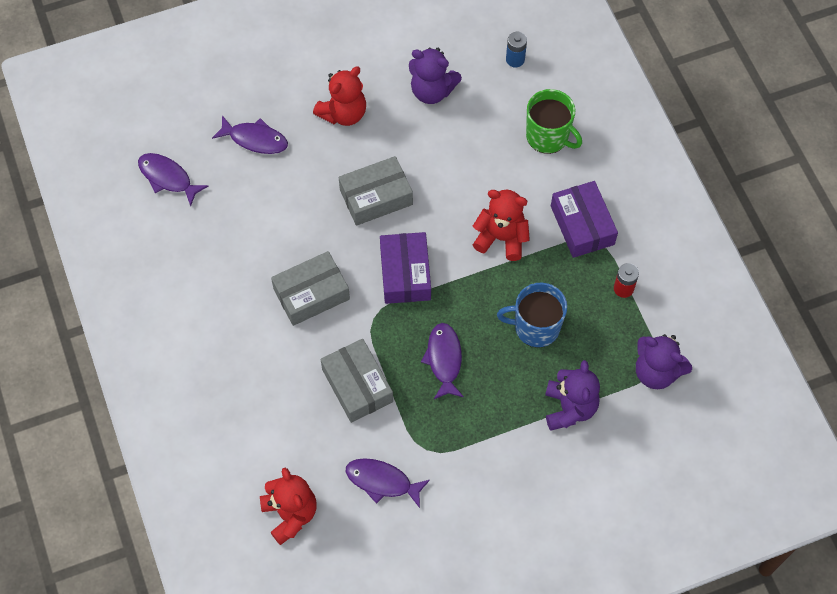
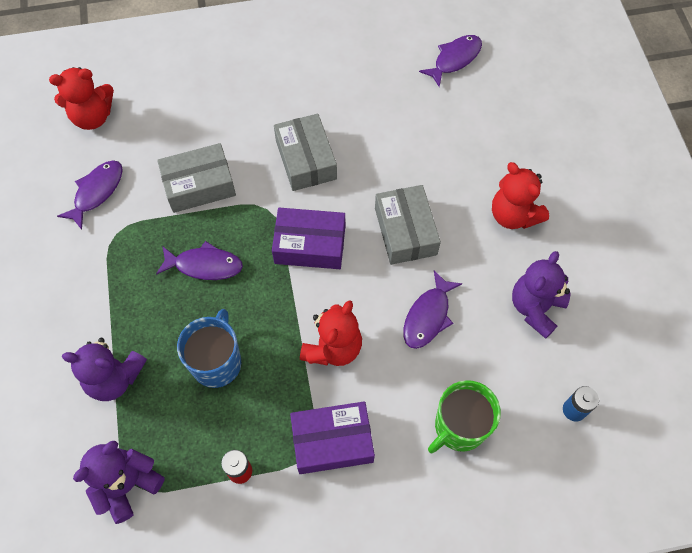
camera: 100 degrees right, 0 degrees up
purple fish [212,115,288,154] -> purple fish moved to [403,270,462,349]

